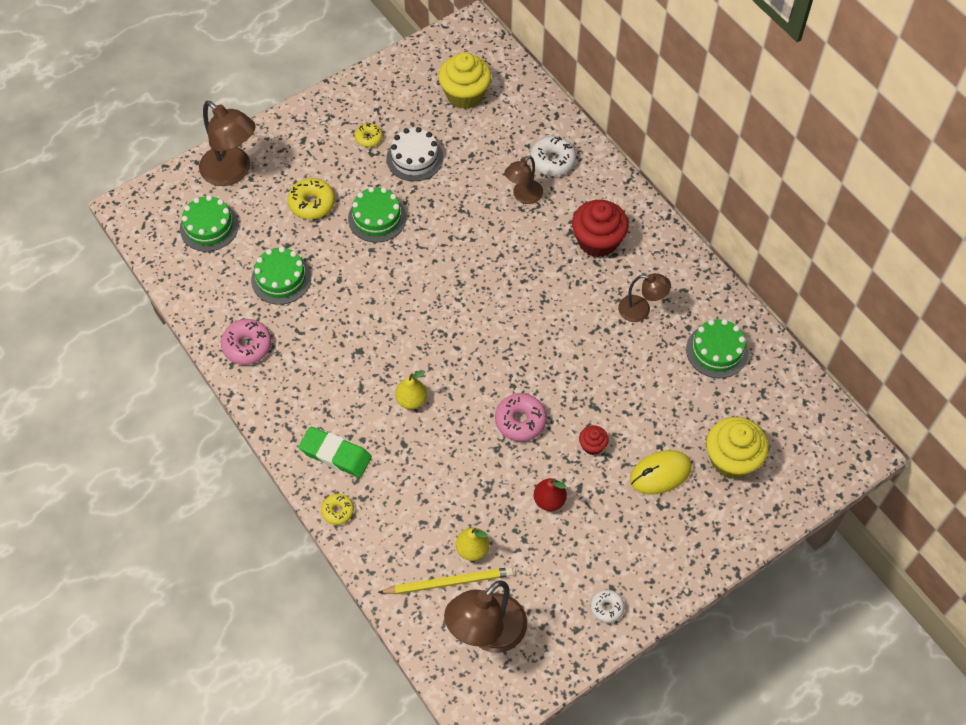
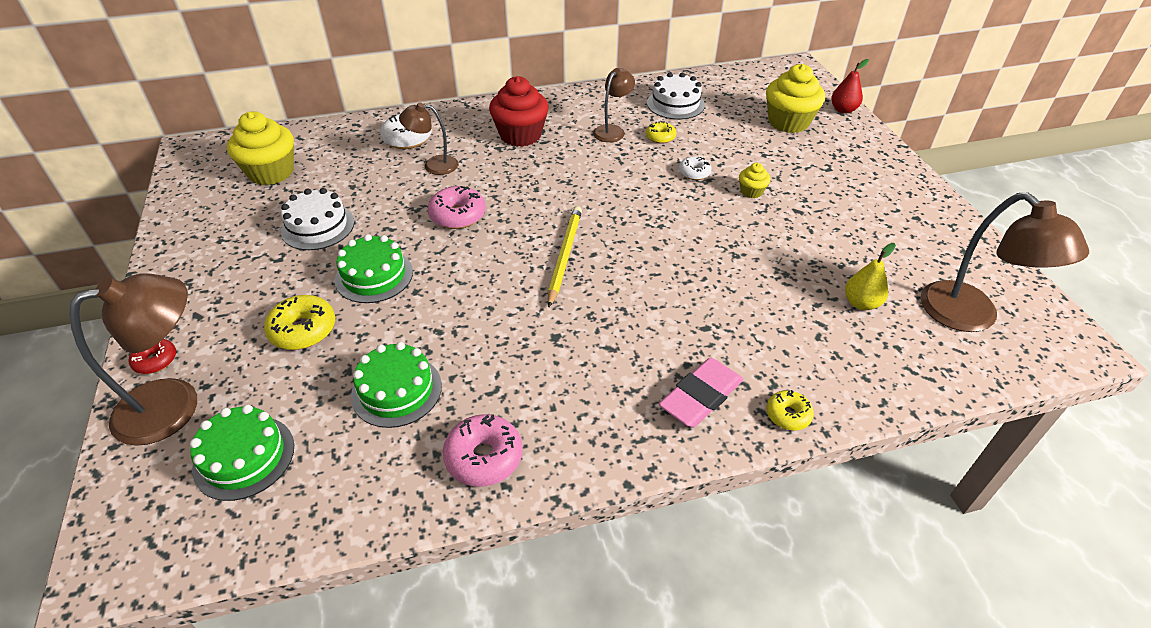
camera: 70 degrees left, 15 degrees down
green eraser [299,427,372,478] -> pink eraser [659,358,743,427]
yellow donut [355,123,383,147] -> yellow donut moved to [646,121,676,144]
yellow pencil [378,567,513,594] -> yellow pencil moved to [548,206,582,307]
yellow pear [395,370,427,409] -> none
pink donut [495,393,547,442] -> pink donut moved to [428,186,486,229]
brown lamp [504,156,543,204] -> brown lamp turned 120 degrees clockwise [399,102,458,175]
red pear [534,478,567,511] -> red pear moved to [831,59,869,114]
red cupcake [579,425,609,455] -> yellow cupcake [739,163,771,198]
white donut [591,590,625,623] -> white donut moved to [679,156,712,180]
yellow mouse [630,450,692,494] -> none
green cake [686,319,748,378] -> white cake [647,73,705,120]
none -> red donut [129,339,176,374]

